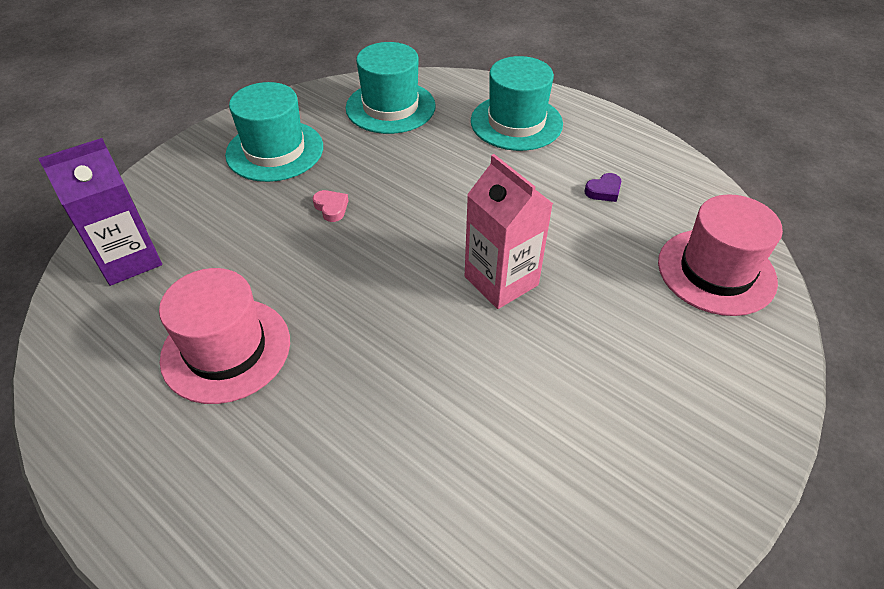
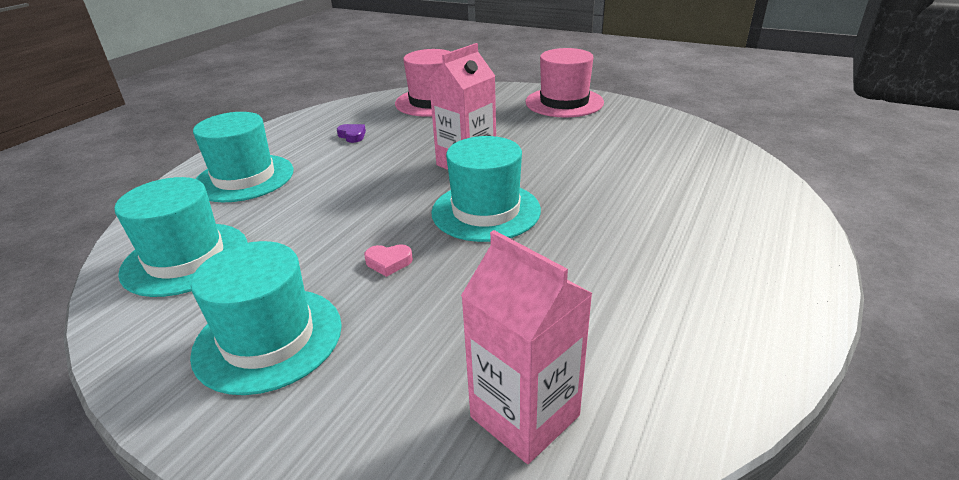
camera: 100 degrees left, 15 degrees down
purple carton [38,138,162,286] -> pink carton [461,230,593,464]
pink hat [159,268,290,404] -> pink hat moved to [526,48,604,117]
pink heart [313,190,349,222] -> pink heart turned 135 degrees counterclockwise [364,244,413,277]
none -> turquoise hat [431,136,541,242]

